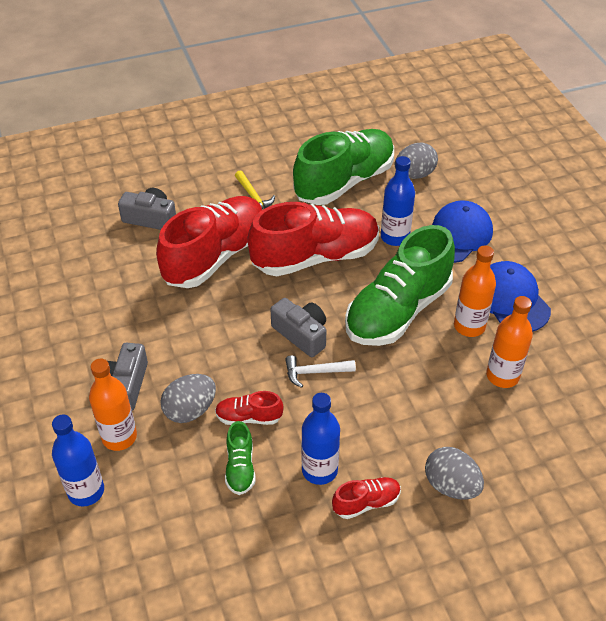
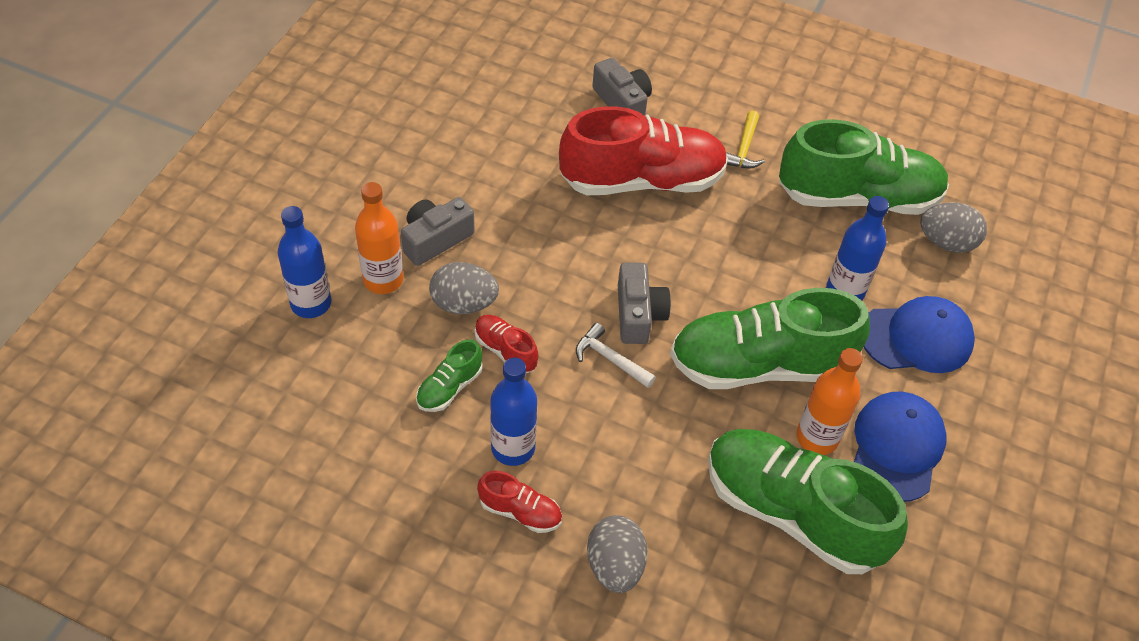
camera: 40 degrees right, 5 degrees up
red shoe [248,202,379,276] -> none
orange bottle [486,296,533,388] -> green shoe [708,429,908,574]

